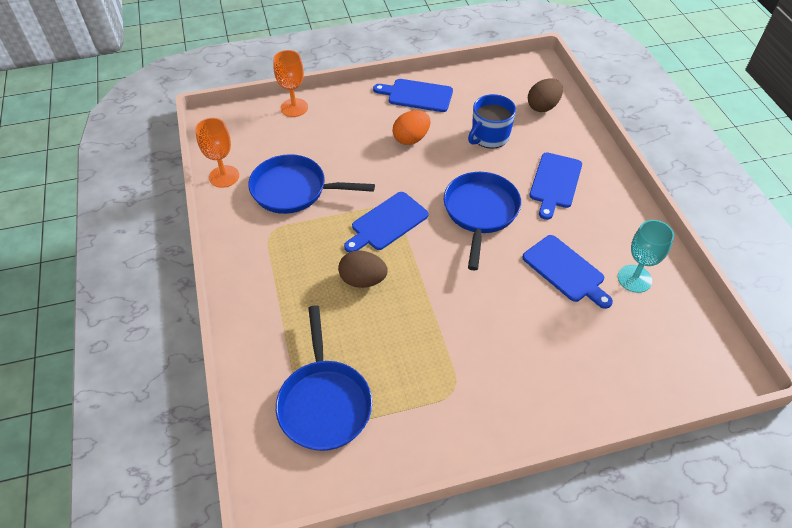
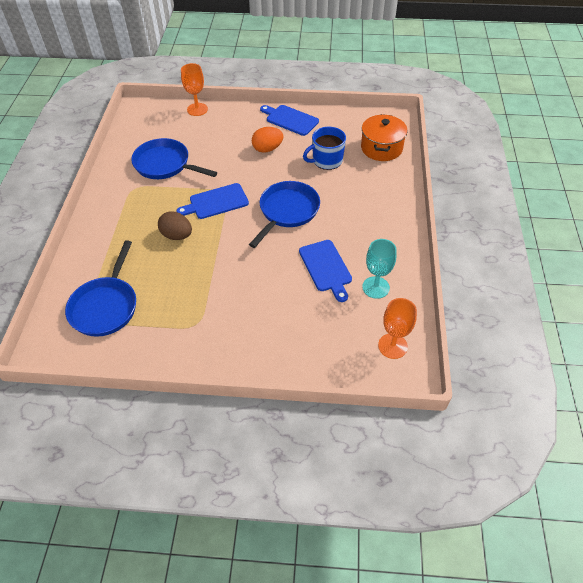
camera: 20 degrees right, 0 degrees up
orange goblet [195,118,239,188] -> orange goblet moved to [378,298,417,359]
brown egg [528,78,563,112] -> orange pot [361,114,408,161]
blue cutting board [529,152,582,220] -> none

